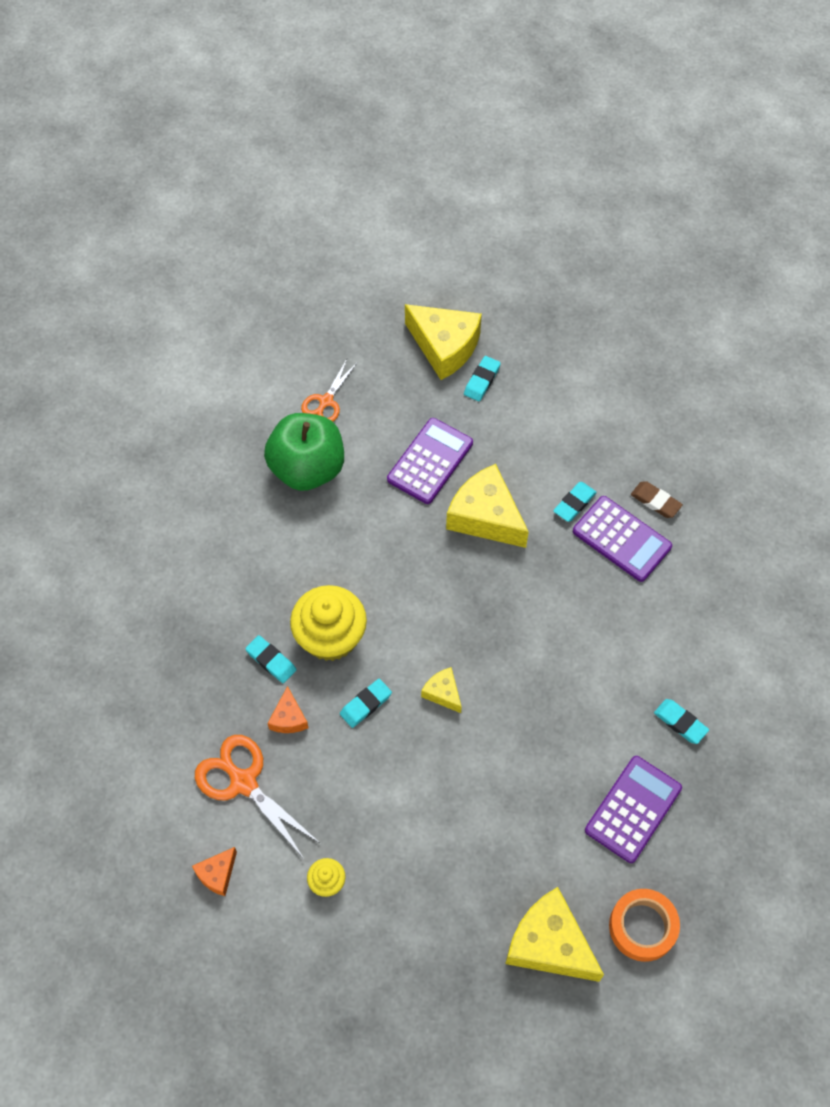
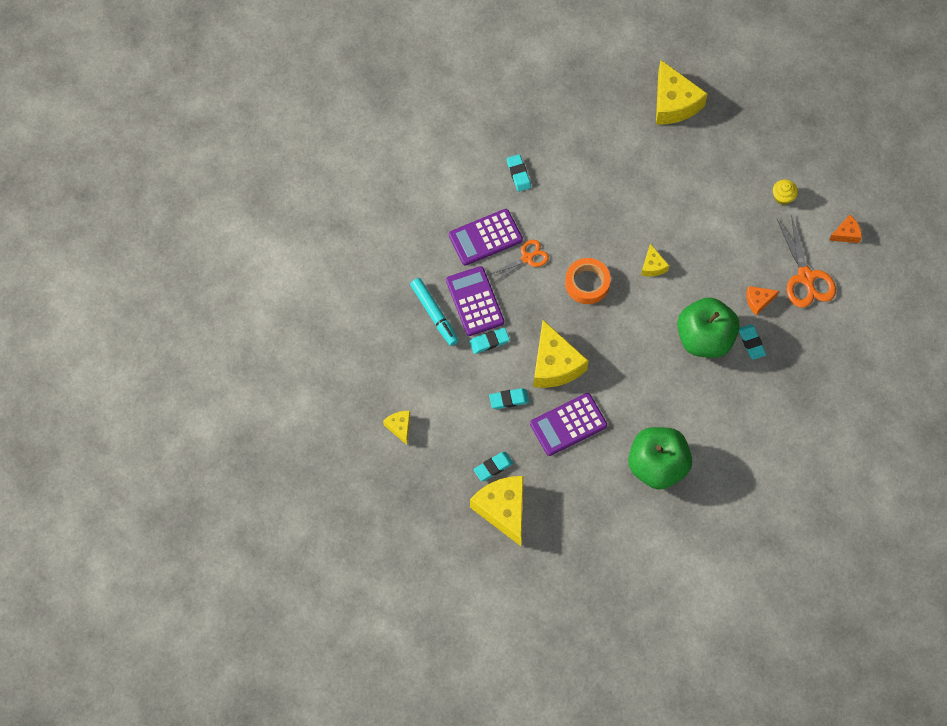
camera: 150 degrees left, 5 degrees up
orange cheese [267,686,309,733] -> orange cheese turned 135 degrees counterclockwise [746,286,779,315]
yellow cupcake [290,585,367,661] -> green apple [677,297,740,358]
orange scissors [301,359,358,421] -> orange scissors moved to [489,240,549,282]
turquoise eraser [340,679,392,728] -> turquoise eraser moved to [489,388,529,409]
purple calculator [585,756,682,863] -> purple calculator moved to [449,209,523,266]
orange tape [609,889,680,962] -> orange tape moved to [565,258,611,304]
brown eraser [631,481,683,518] -> turquoise marker [410,278,459,346]
none -> yellow cheese [383,411,410,445]

